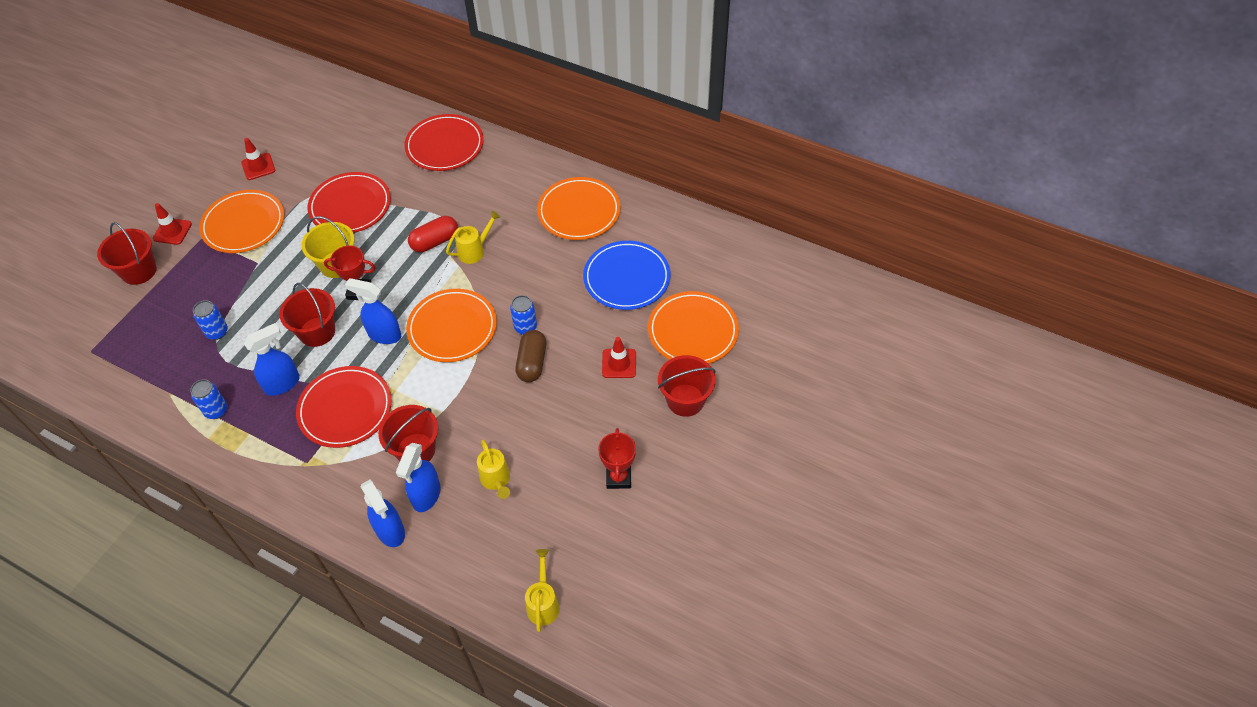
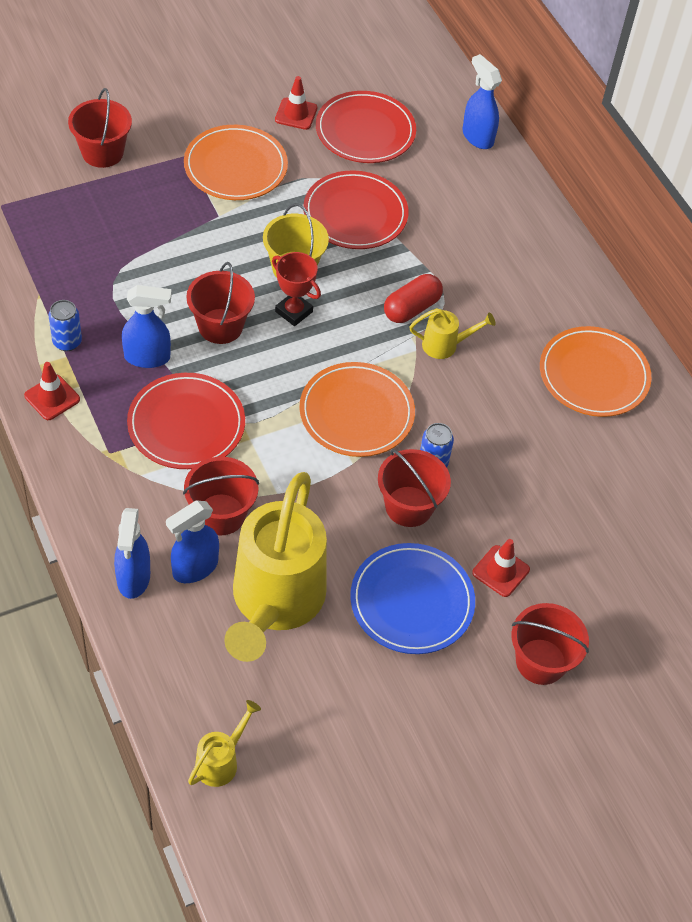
camera: 30 degrees right, 0 degrees up
red traffic cone [153,203,192,245] -> red traffic cone moved to [24,362,80,420]
blue can [193,300,228,340] -> none
blue spray bottle [345,278,401,344] -> blue spray bottle moved to [463,54,502,149]
red plate [404,114,484,171] -> red plate moved to [316,91,416,163]
red capsule [408,216,458,252] -> red capsule turned 45 degrees counterclockwise [384,274,443,323]
yellow watering can [477,440,510,499] -> yellow watering can [224,472,327,662], size x2.41
brown capsule [515,330,546,382] -> red bucket [378,449,451,527]
blue plate [583,241,671,310] -> blue plate moved to [350,543,475,654]
red trophy [598,428,636,489] -> none
orange plate [648,291,739,364] -> none

